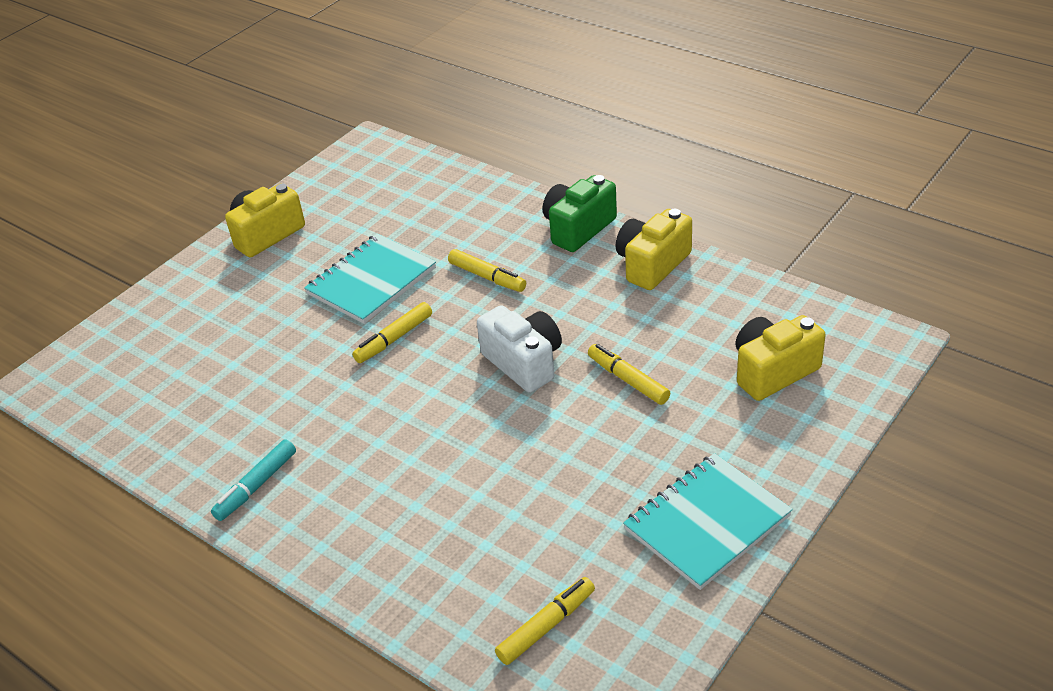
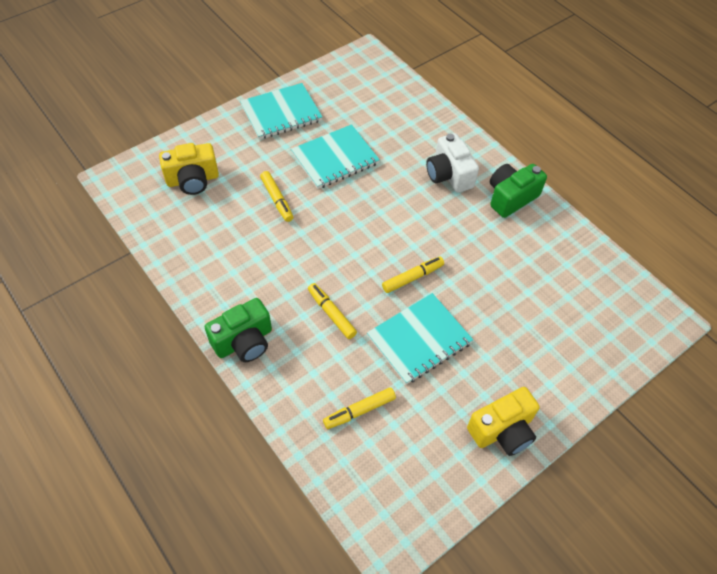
camera: 170 degrees left, 15 degrees up
turquoise marker [211,439,296,521] -> green camera [490,164,547,218]
white camera [477,305,562,393] -> white camera moved to [426,133,479,193]
yellow marker [495,577,595,665] -> yellow marker moved to [323,387,396,429]
yellow camera [616,209,692,290] -> none
none -> turquoise notebook [291,124,380,189]

